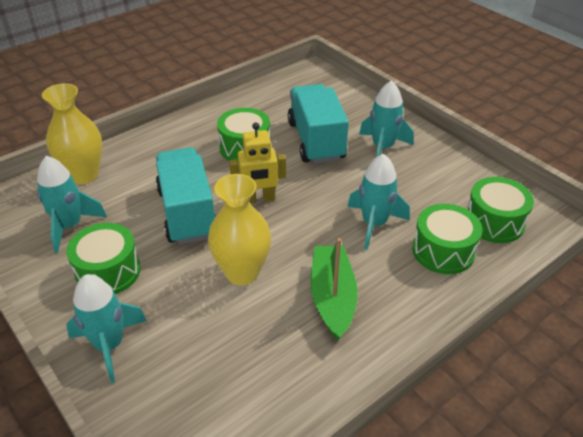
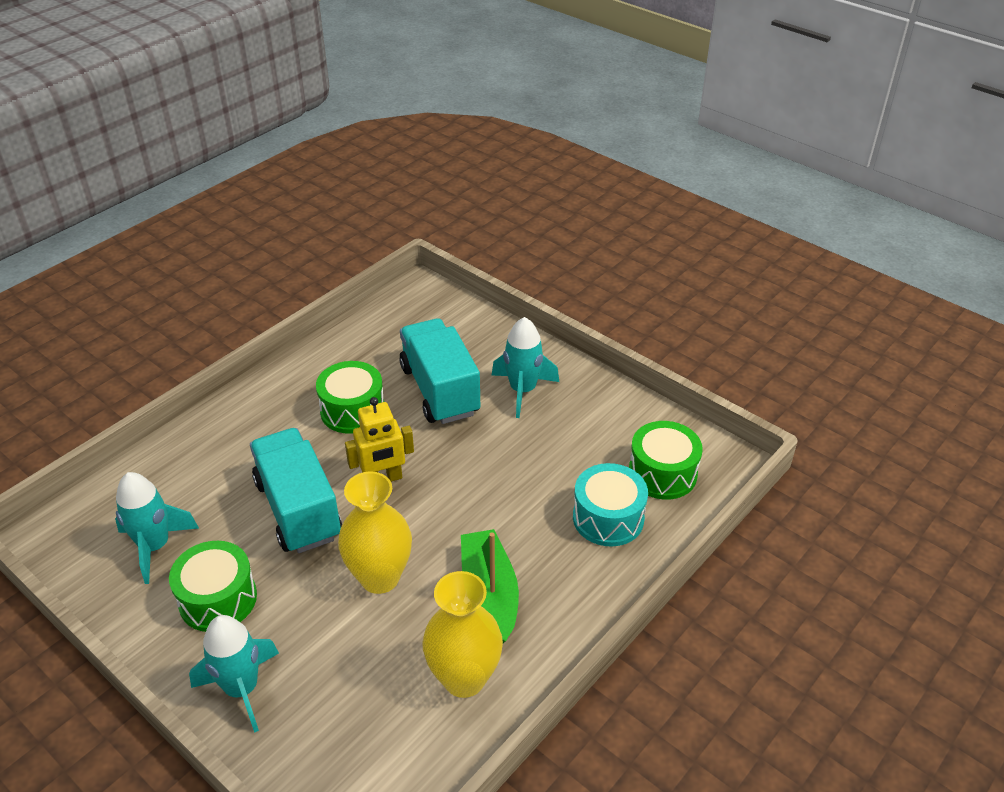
camera: 10 degrees left, 0 degrees up
yellow vase [42,83,102,184] -> yellow vase moved to [422,571,503,698]
turquoise rocket [347,154,410,250] -> none
green drum [412,204,482,274] -> turquoise drum [573,463,648,547]

